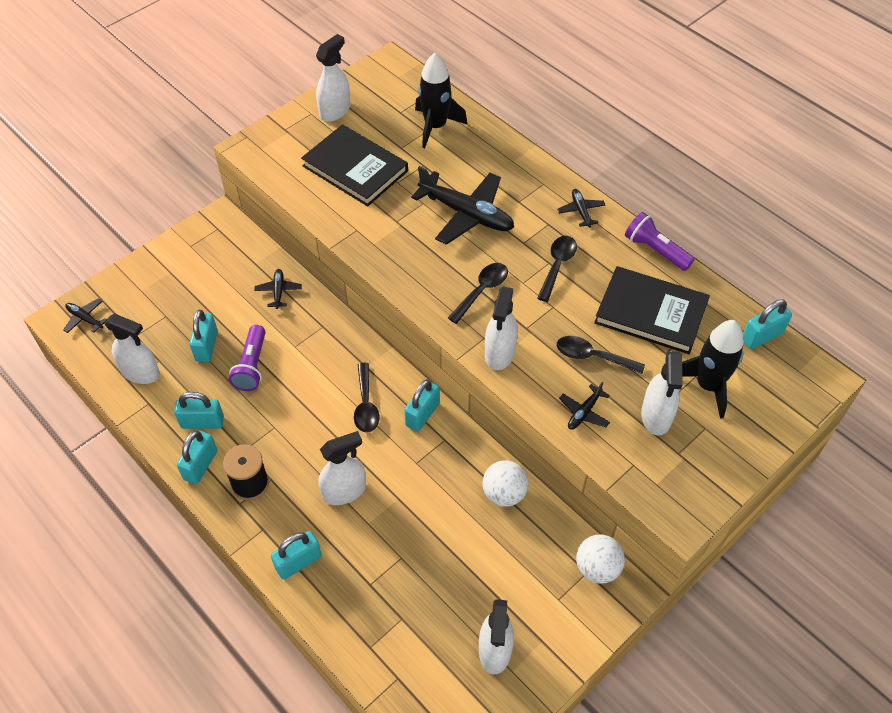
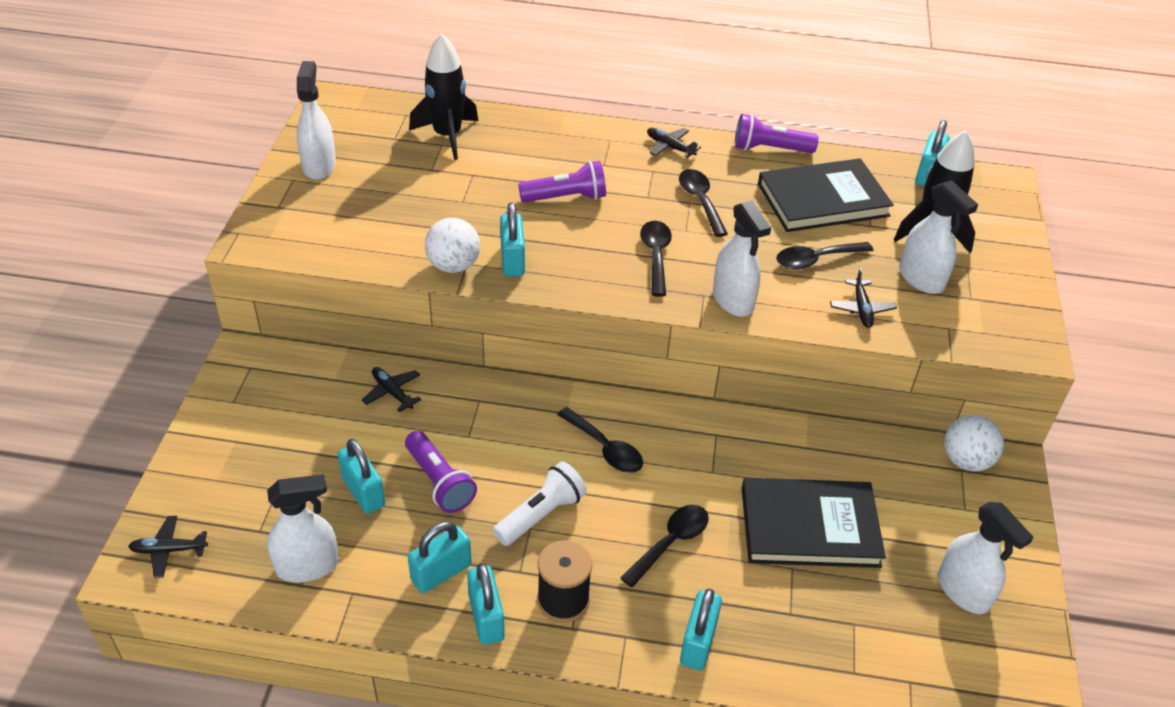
camera: 40 degrees left, 10 degrees down
black book [301,124,408,206] -> black book moved to [741,478,886,568]
white spray bottle [318,431,366,505] -> black spoon [620,505,709,588]
turquoise padlock [404,380,440,432] -> turquoise padlock moved to [500,202,525,277]
black plane [411,166,514,245] -> purple flashlight [518,161,606,203]
white ball [483,460,528,507] -> white ball moved to [425,218,480,273]
none -> white flashlight [493,461,587,546]

